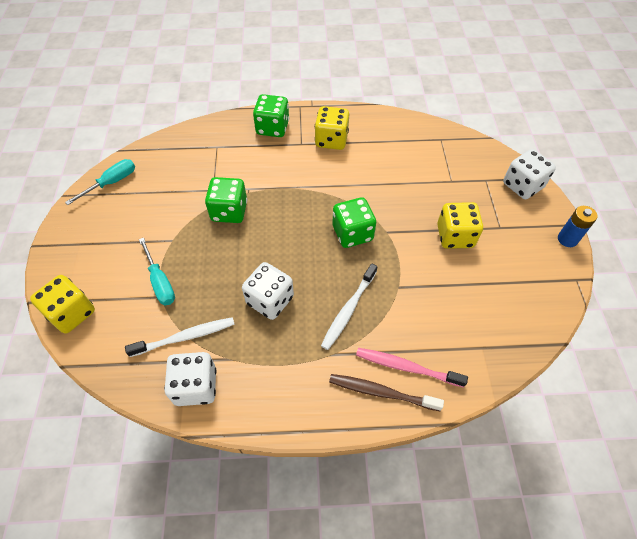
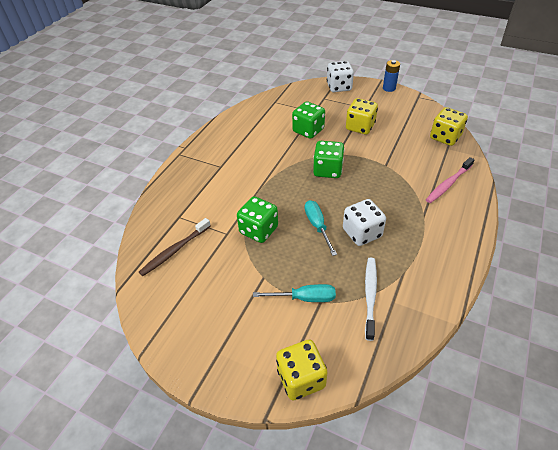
camera: 60 degrees left, 10 degrees down
turquoise screwdriver [65,159,135,205] -> turquoise screwdriver moved to [305,200,337,256]
white dice [164,352,216,406] -> none
green dice [253,94,289,137] -> green dice moved to [292,101,325,139]
yellow dice [315,106,349,150] -> yellow dice moved to [430,107,468,146]
white toothbrush [321,263,377,350] -> none
brown toothbrush [329,374,444,411] -> brown toothbrush moved to [139,218,211,276]

